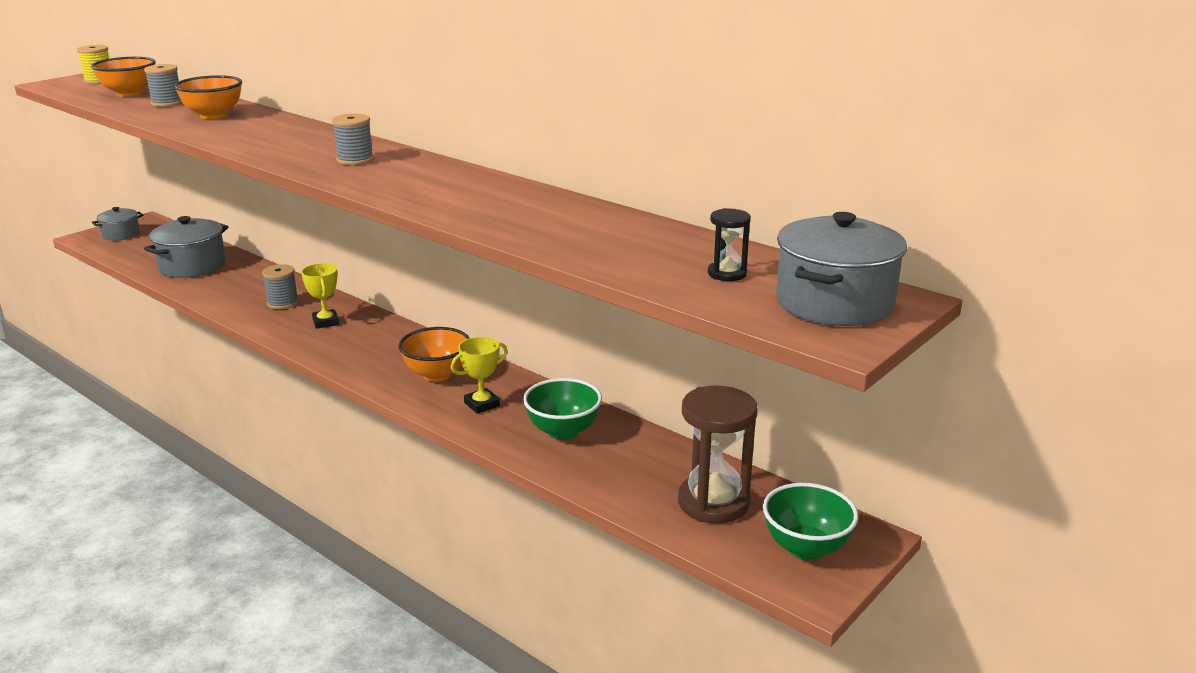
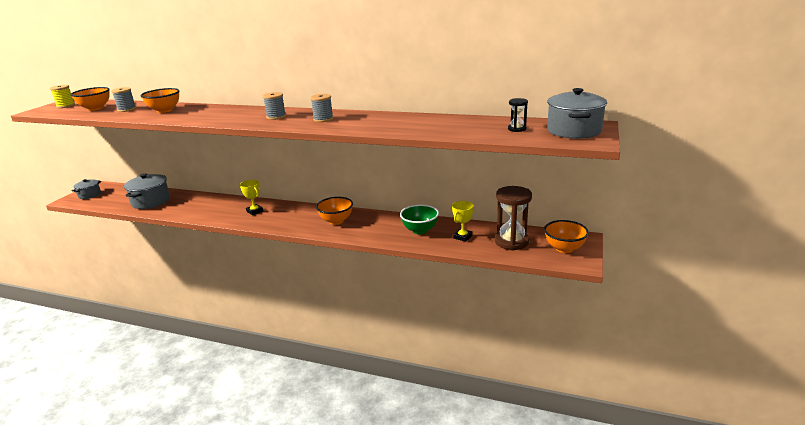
camera: 20 degrees left, 0 degrees up
grey spool [262,264,299,309] -> grey spool moved to [310,94,334,122]
yellow trophy [451,337,508,414] -> yellow trophy moved to [452,201,474,242]
green bowl [763,483,858,560] -> orange bowl [544,220,589,253]

